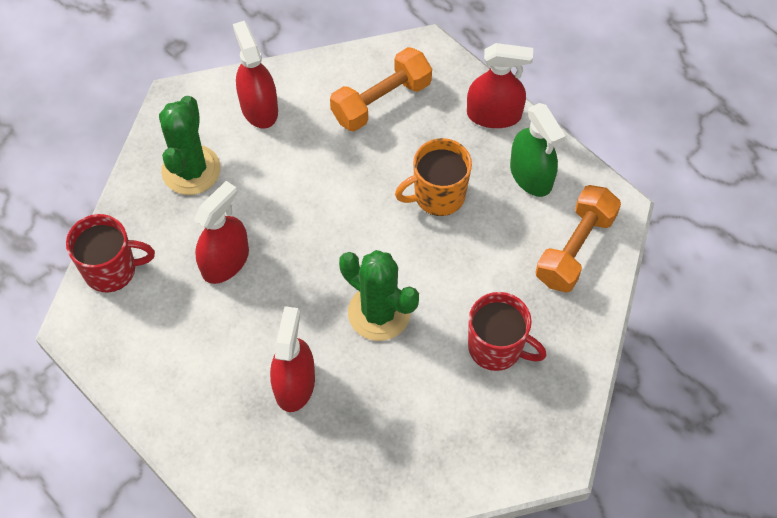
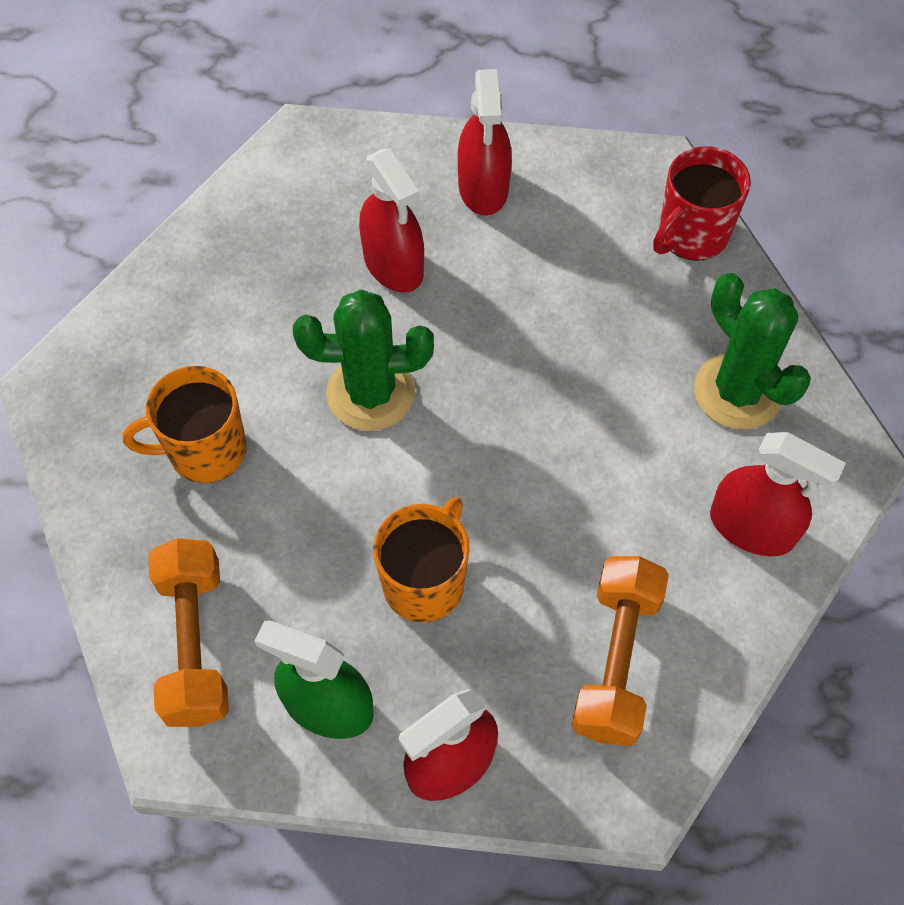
camera: 140 degrees right, 0 degrees up
red spray bottle [194,181,249,284] -> red spray bottle moved to [458,69,512,216]
red mug [468,292,547,371] -> orange mug [122,366,246,483]

